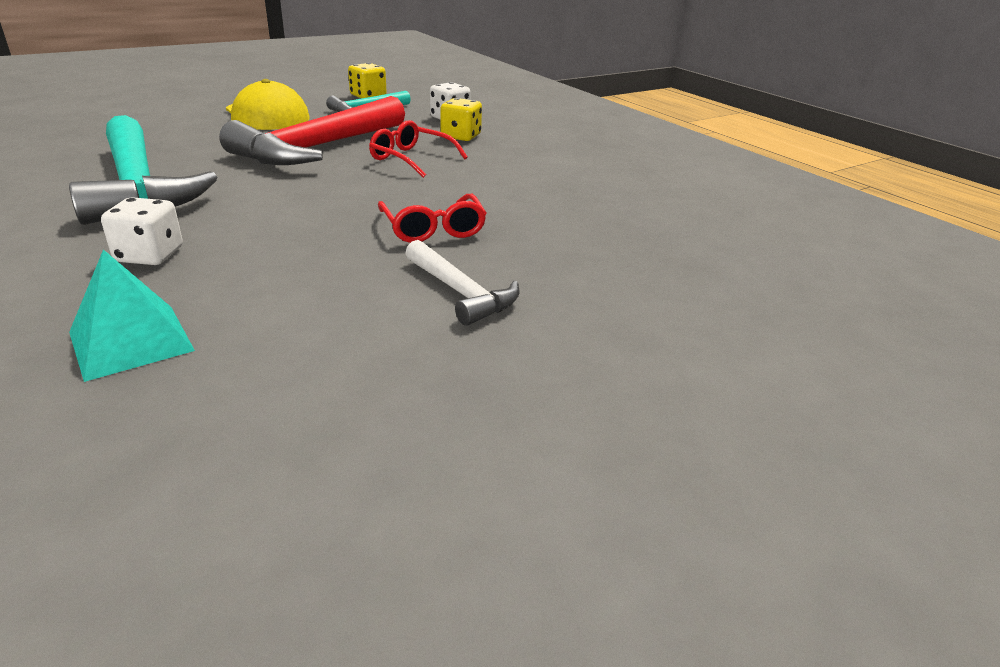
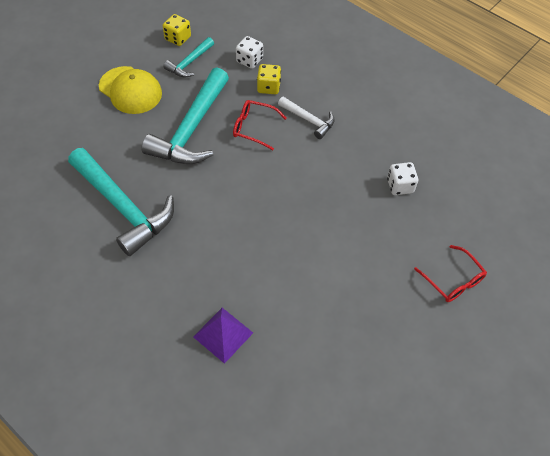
camera: 15 degrees left, 25 degrees up
turquoise pyramid [69,249,195,382] -> purple pyramid [193,308,253,364]
white dice [101,197,183,265] -> white dice moved to [387,162,418,195]
red hammer [219,96,405,165] -> turquoise hammer [142,67,229,164]
red glasses [378,194,487,243] -> red glasses moved to [414,245,487,302]
white hammer [405,240,519,326] -> white hammer moved to [278,97,335,139]

